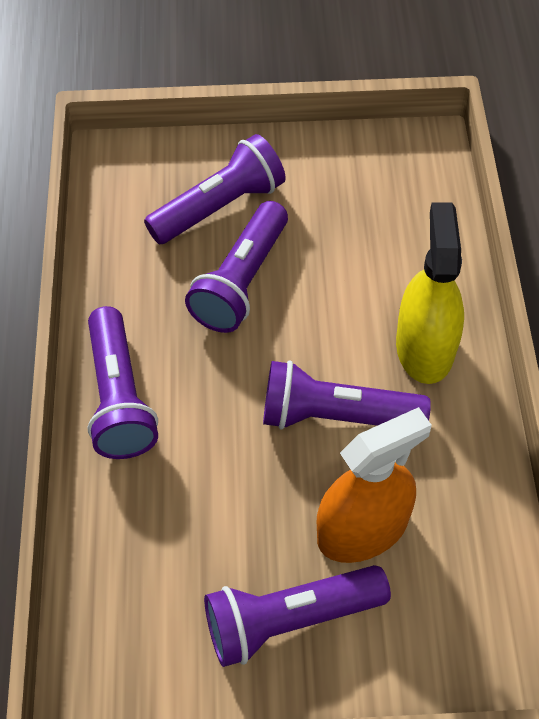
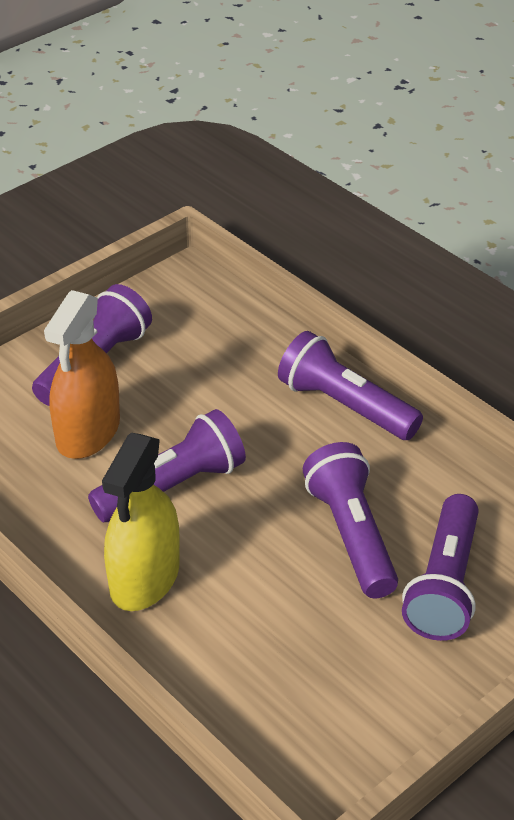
camera: 140 degrees right, 15 degrees down
yellow spray bottle [396,203,464,384] -> yellow spray bottle turned 60 degrees clockwise [102,433,180,611]

